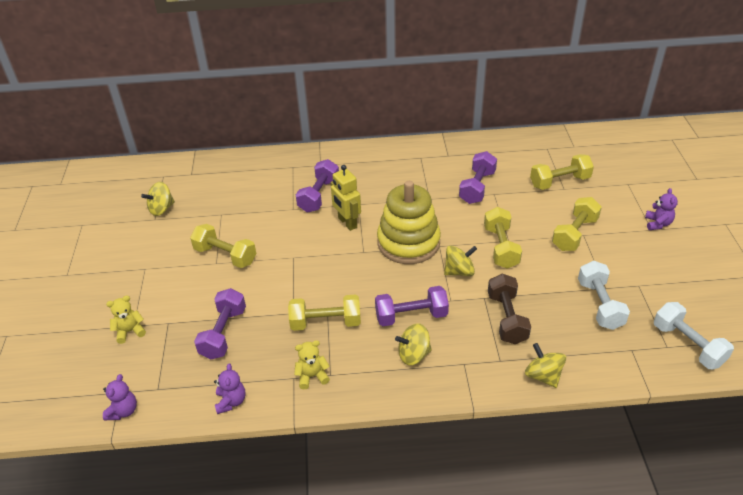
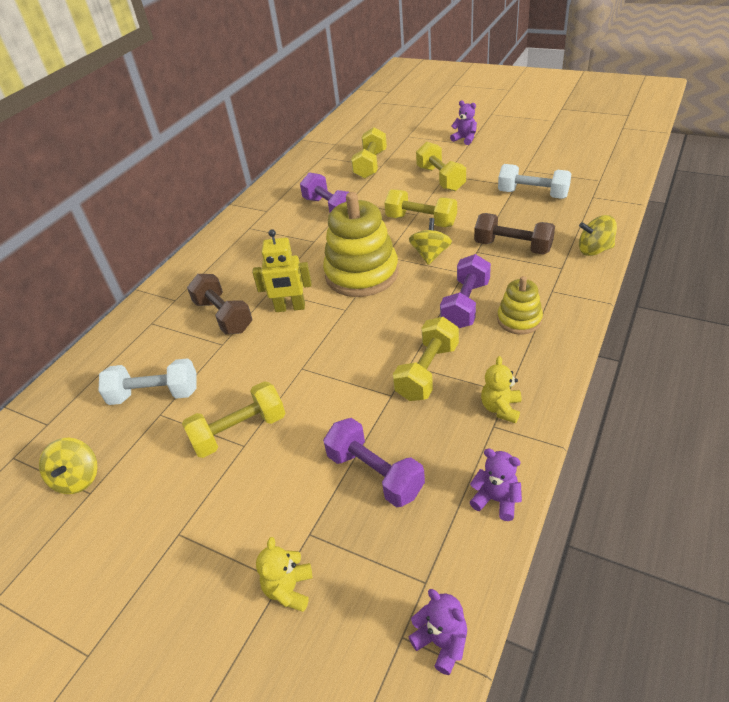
camera: 55 degrees left, 0 degrees up
purple dumbbell [296,159,339,213] -> brown dumbbell [187,274,253,334]
yellow spinning top [395,323,432,365] -> yellow stacking toy [497,276,543,335]
white dumbbell [654,302,734,369] -> white dumbbell moved to [99,358,197,405]

